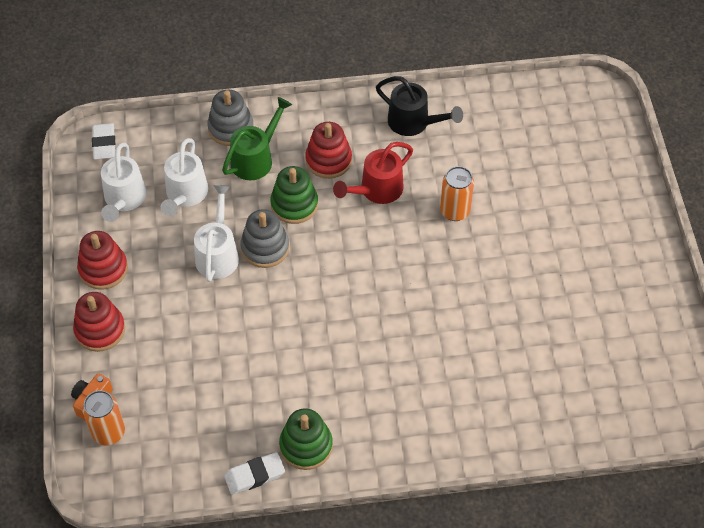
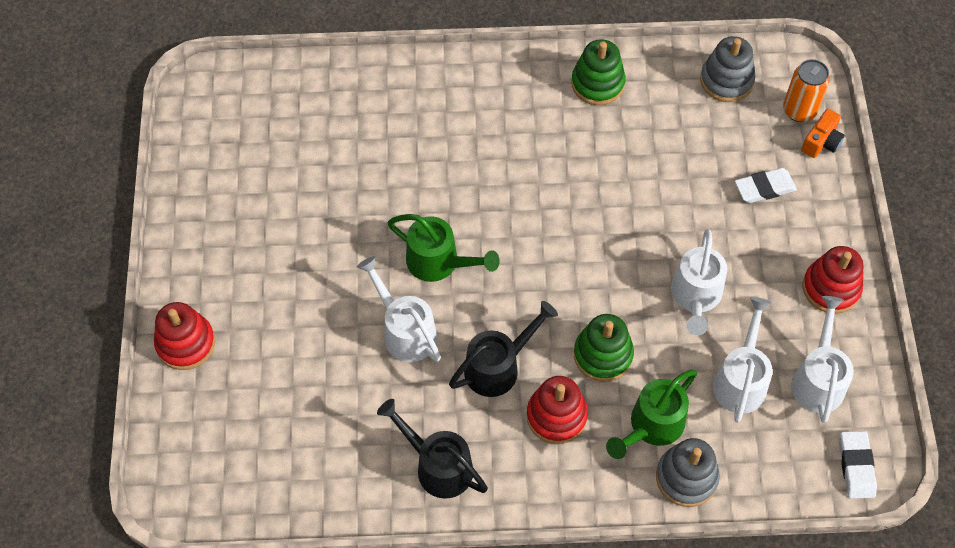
camera: 175 degrees left, 5 degrees up
red stacking toy [73,292,125,352] -> red stacking toy moved to [154,302,215,370]
white eraser [224,452,285,495] -> white eraser moved to [735,168,797,203]
grey stacking toy [241,209,290,268] -> grey stacking toy moved to [700,36,755,102]
red watering can [333,142,413,204] -> black watering can [449,301,558,397]
orange can [440,166,474,221] -> white watering can [357,256,441,362]
none -> green watering can [388,214,500,282]

